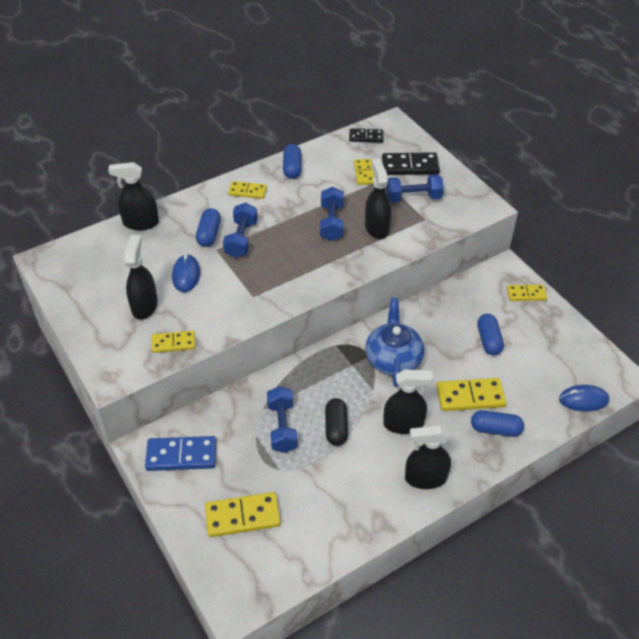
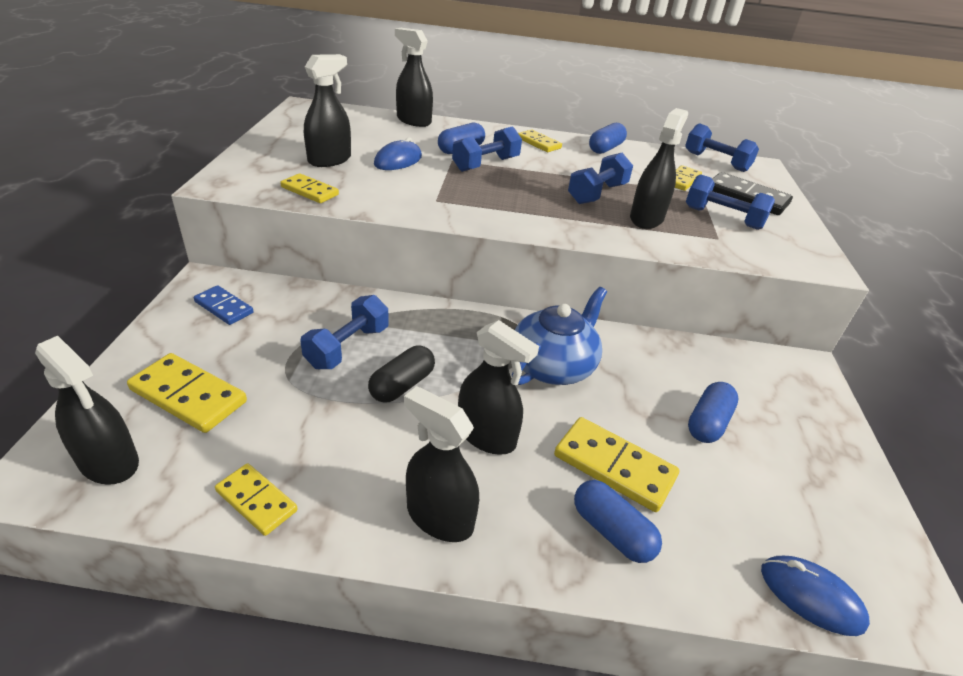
camera: 35 degrees right, 10 degrees down
blue domino [145,436,216,471] -> blue domino [194,285,253,325], size x0.63
black domino [349,128,384,143] -> blue dumbbell [685,123,759,172]
yellow domino [507,285,547,301] -> yellow domino moved to [215,463,298,536]
none -> black spray bottle [35,336,139,485]

